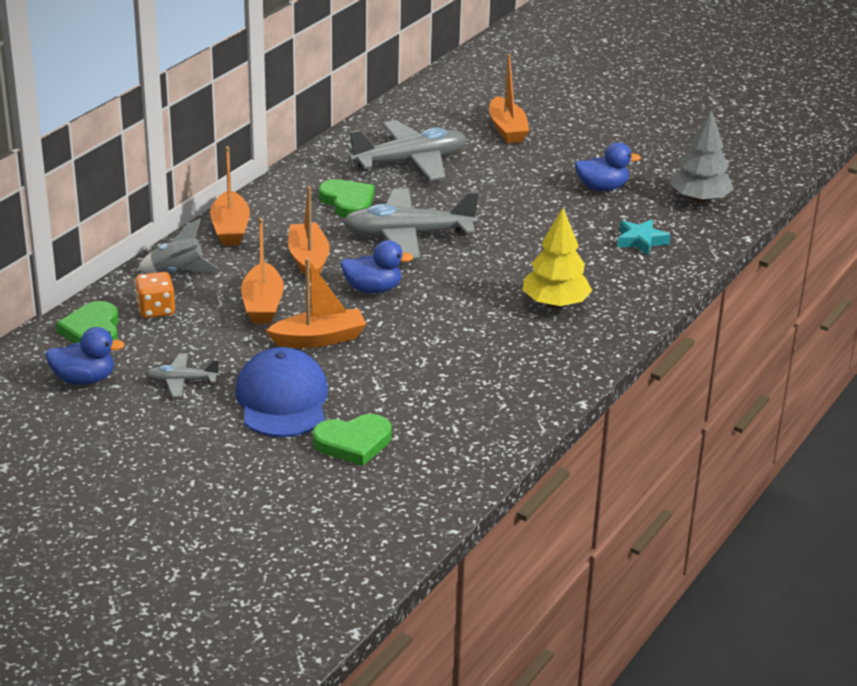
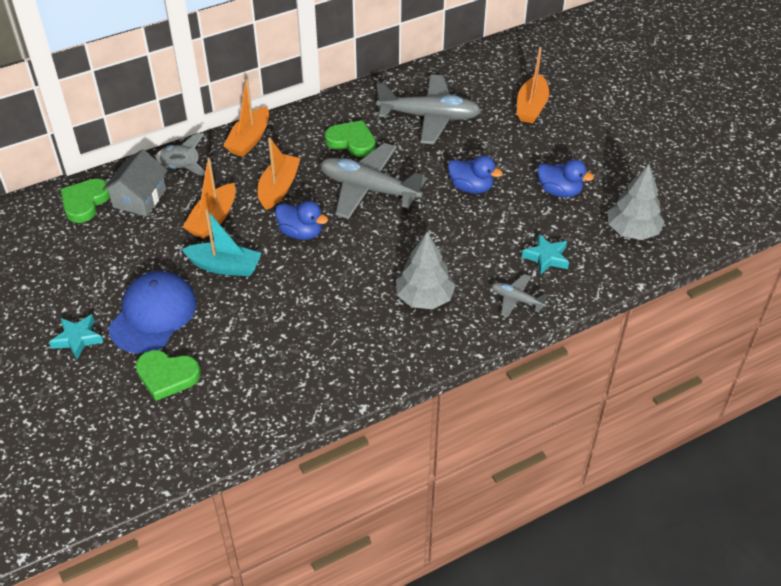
camera: 30 degrees right, 15 degrees up
blue duck [45,327,125,385] -> blue duck moved to [448,155,503,194]
orange dice [135,272,175,318] -> grey house [102,149,168,216]
grey plane [146,354,220,398] -> grey plane moved to [491,274,548,317]
orange boat [266,258,366,348] -> turquoise boat [182,209,261,276]
green heart [319,179,374,218] -> green heart turned 60 degrees counterclockwise [325,120,376,157]
yellow tree [523,208,592,308] -> grey tree [396,232,456,309]
none -> turquoise star [49,314,103,360]

